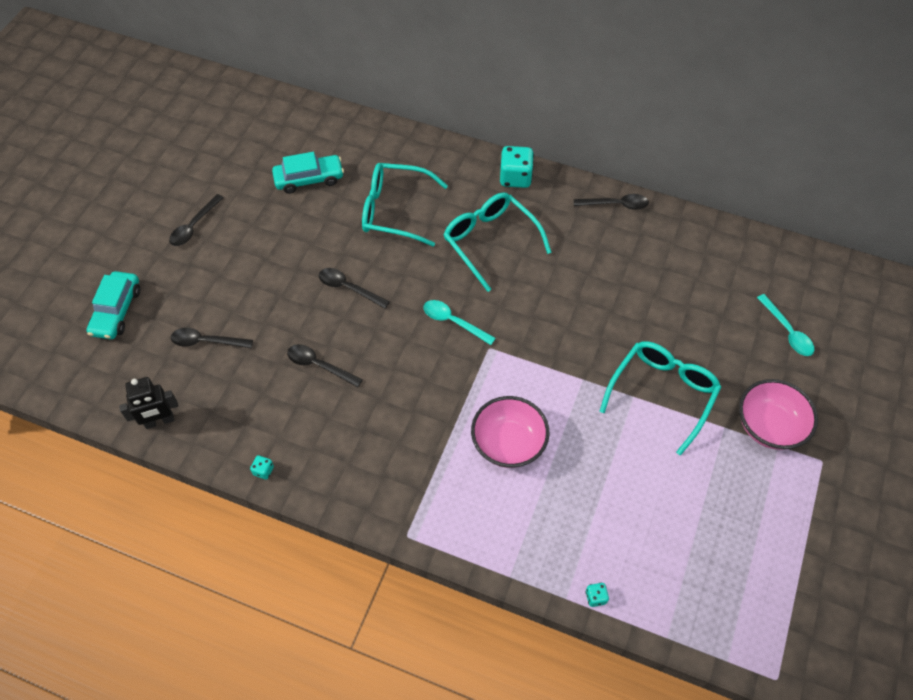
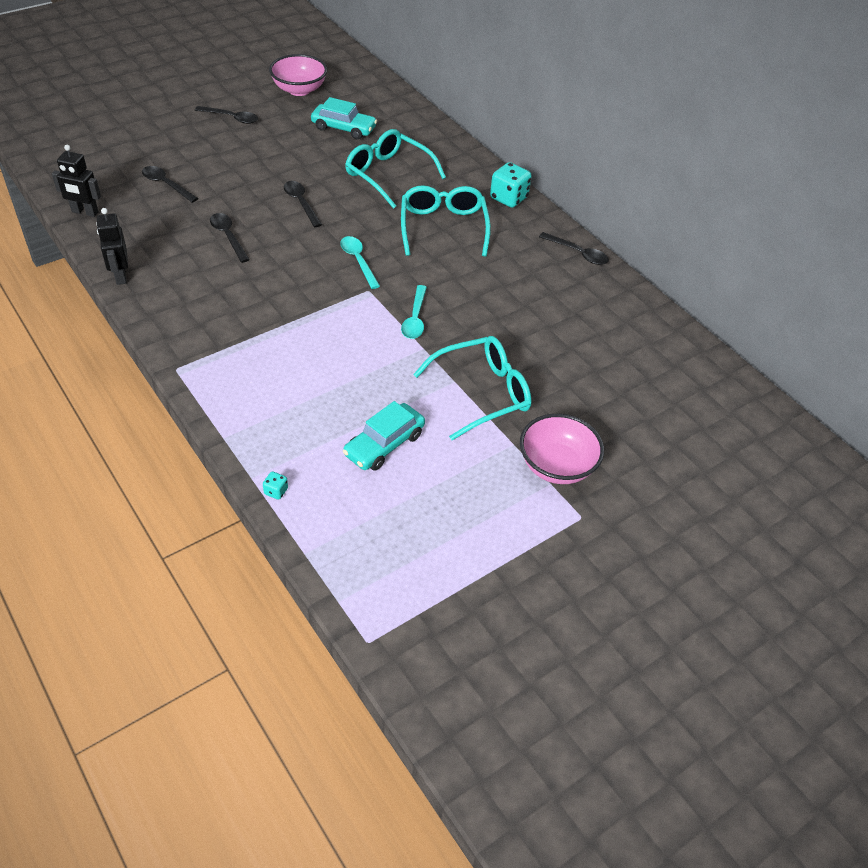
camera: 30 degrees right, 10 degrees down
turquoise car [87,271,141,339] -> turquoise car moved to [343,401,425,471]
black spoon [169,194,224,246] -> black spoon turned 135 degrees counterclockwise [195,106,258,124]
turquoise dice [250,455,274,480] -> black robot [96,208,128,285]
pink bowl [471,396,549,468] -> pink bowl moved to [269,54,327,96]
turquoise spoon [757,294,814,356] -> turquoise spoon moved to [401,285,427,339]

